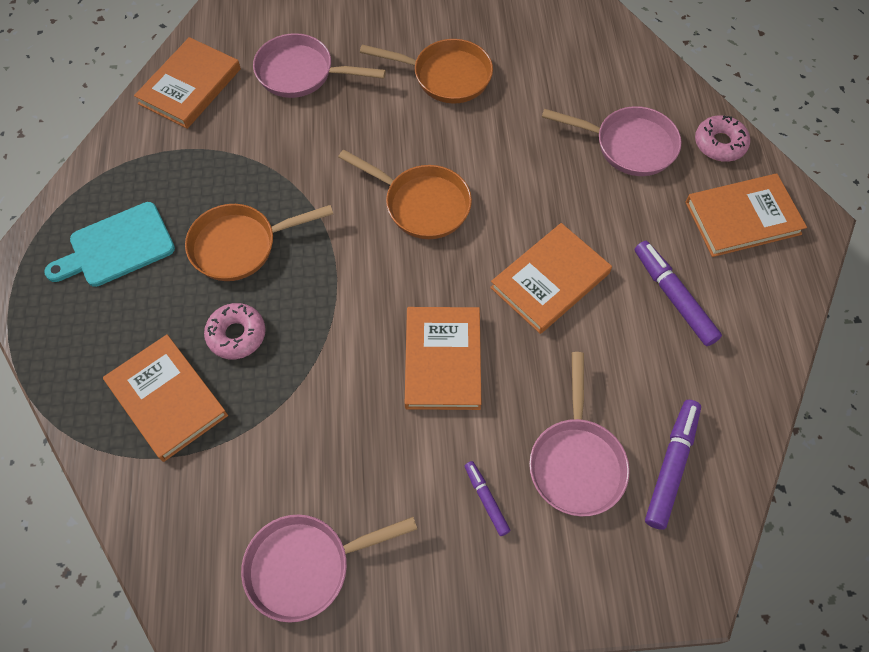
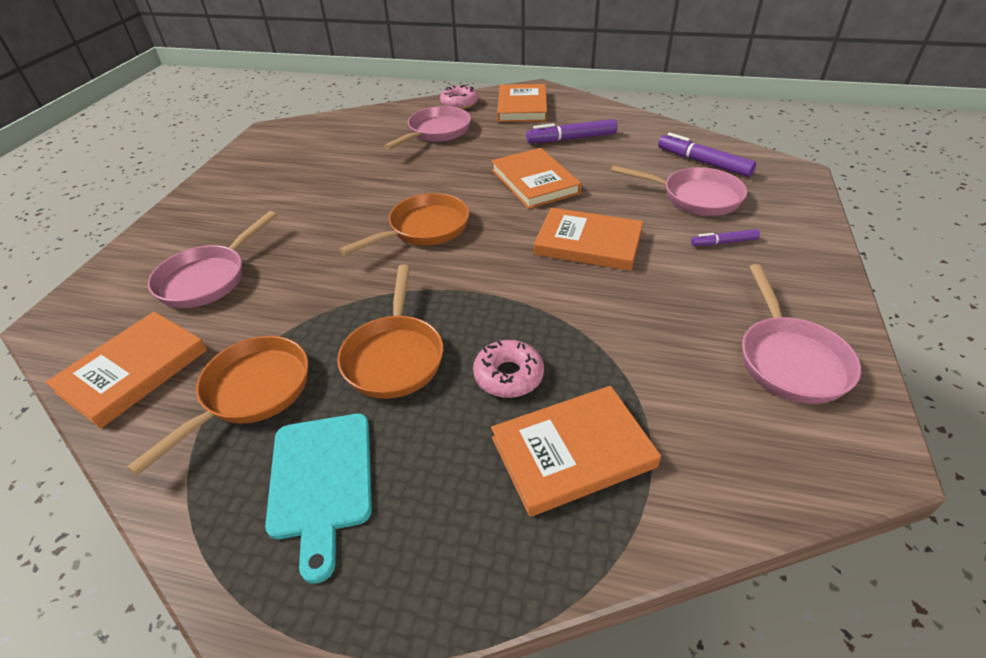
camera: 70 degrees left, 20 degrees down
orange book [134,37,241,129] -> orange book turned 75 degrees clockwise [45,312,207,429]
orange pan [360,39,493,103] -> orange pan moved to [127,336,308,475]

